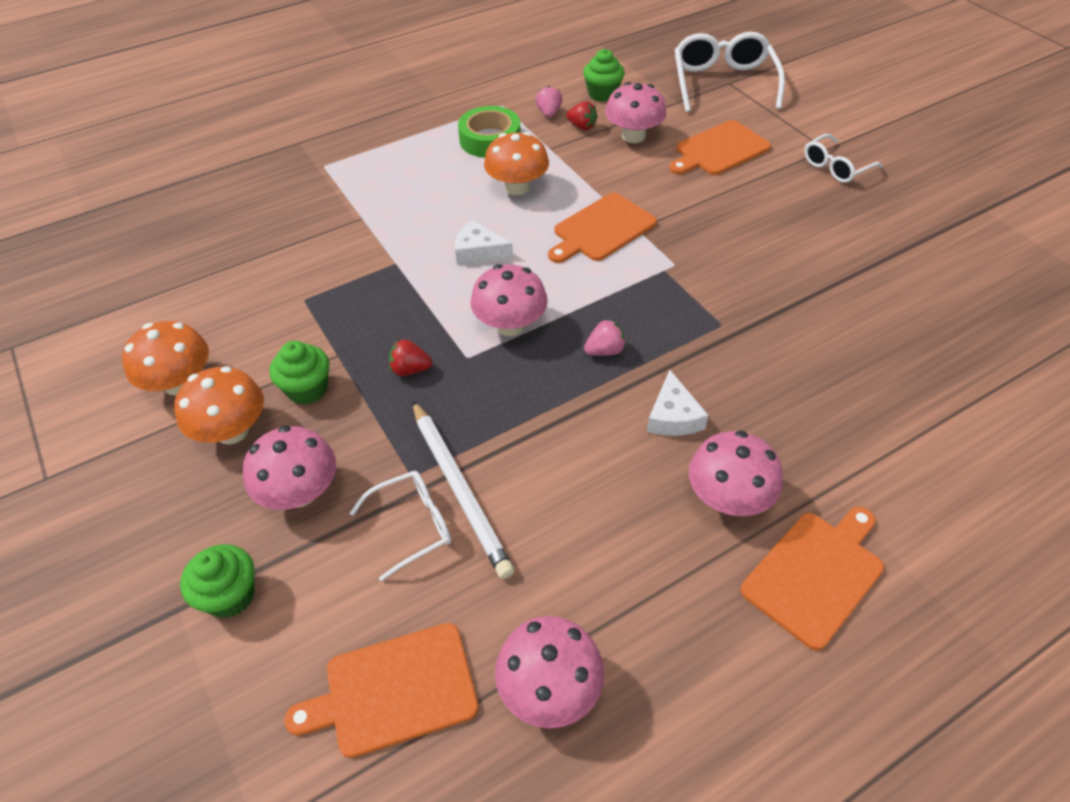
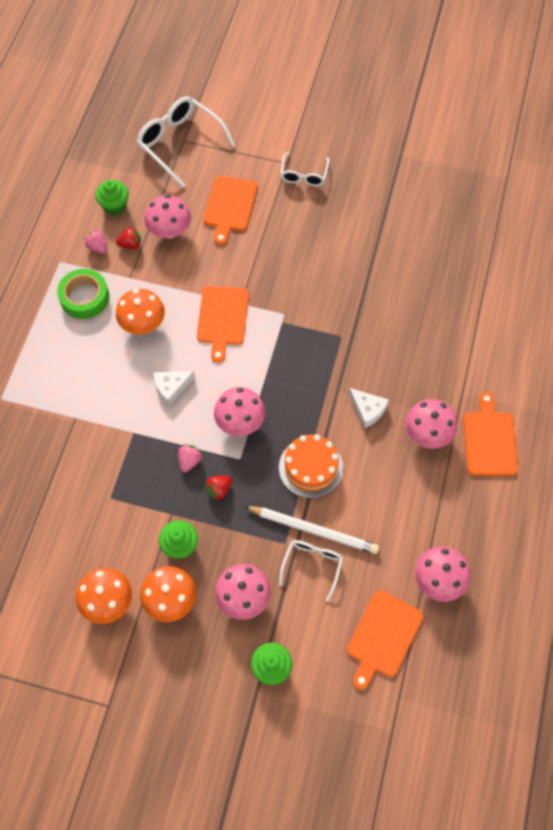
camera: 45 degrees left, 15 degrees up
pink strawberry [584,319,626,356] -> pink strawberry moved to [179,445,202,472]
none -> orange cake [279,434,343,498]

